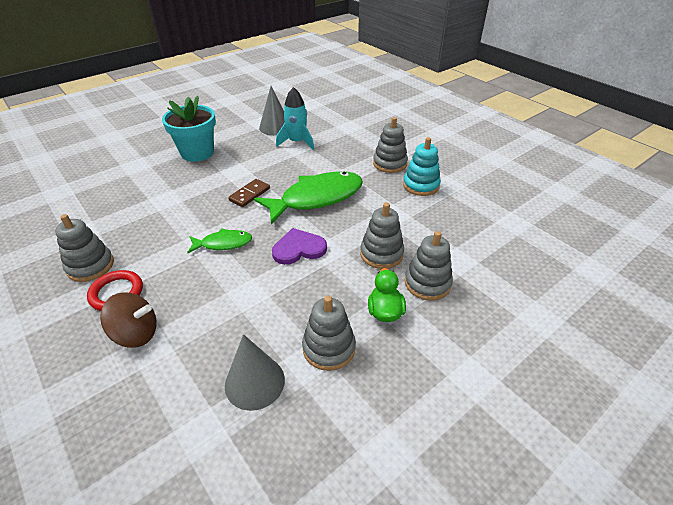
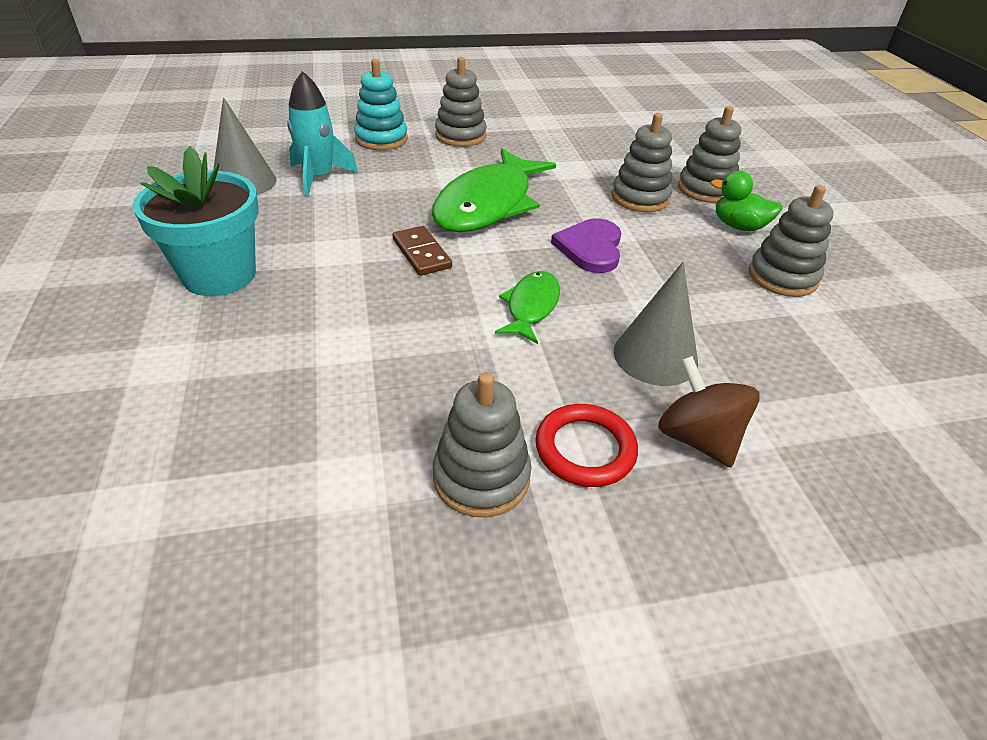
camera: 65 degrees left, 0 degrees up
brown spinning top [100,292,157,348] -> brown spinning top turned 60 degrees counterclockwise [658,356,760,467]
grey cone [225,334,285,411] -> grey cone moved to [614,262,698,386]
green fish [254,172,363,224] -> green fish turned 150 degrees counterclockwise [432,149,556,232]
turquoise stacking toy [403,137,441,196] -> turquoise stacking toy moved to [354,59,408,150]

